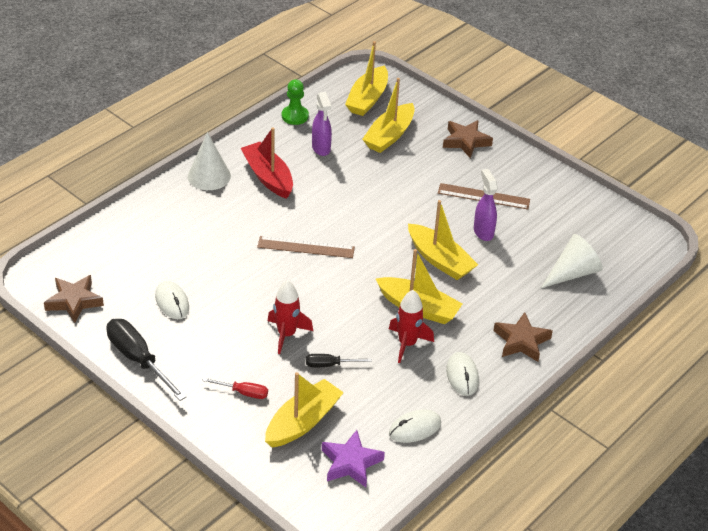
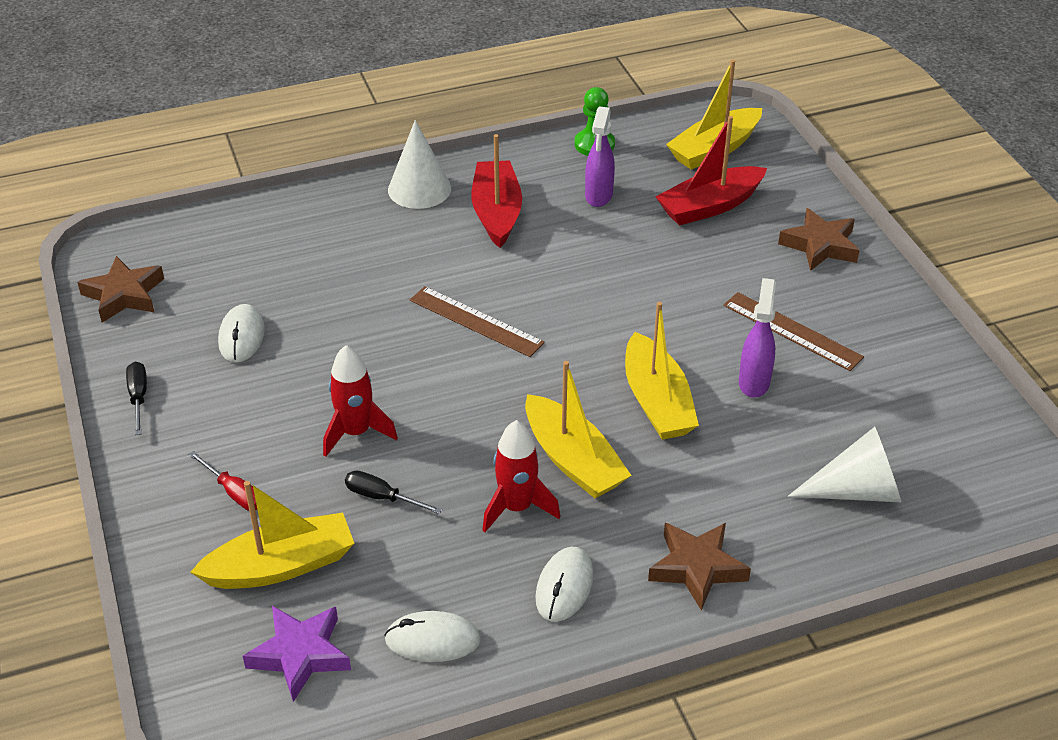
camera: 30 degrees right, 0 degrees up
black screwdriver [106,319,186,401] -> black screwdriver [126,362,147,435], size x0.53
yellow boat [362,78,415,153] -> red boat [655,116,767,226]

